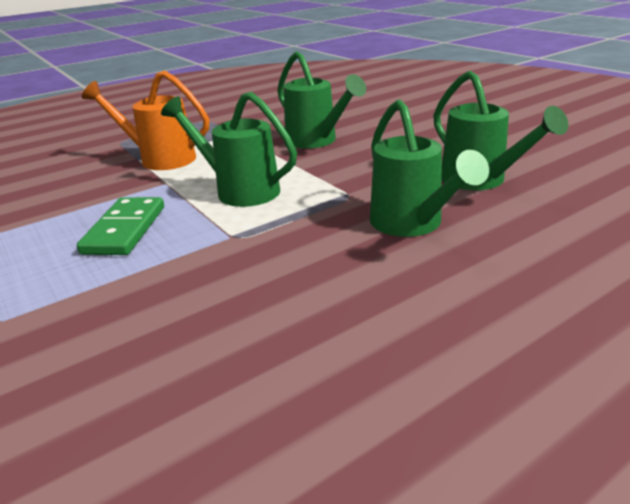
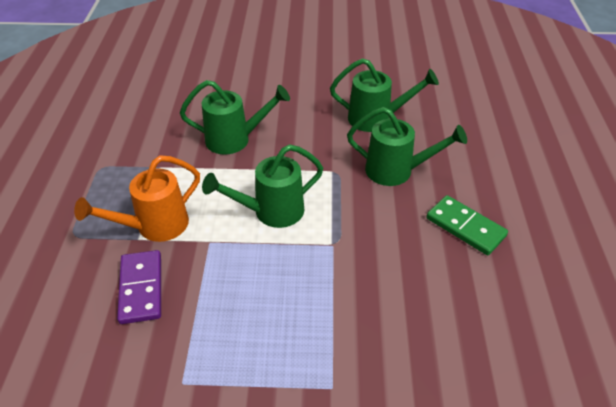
camera: 55 degrees left, 15 degrees up
green domino [77,197,164,255] -> green domino moved to [426,195,508,255]
none -> purple domino [117,250,161,324]

